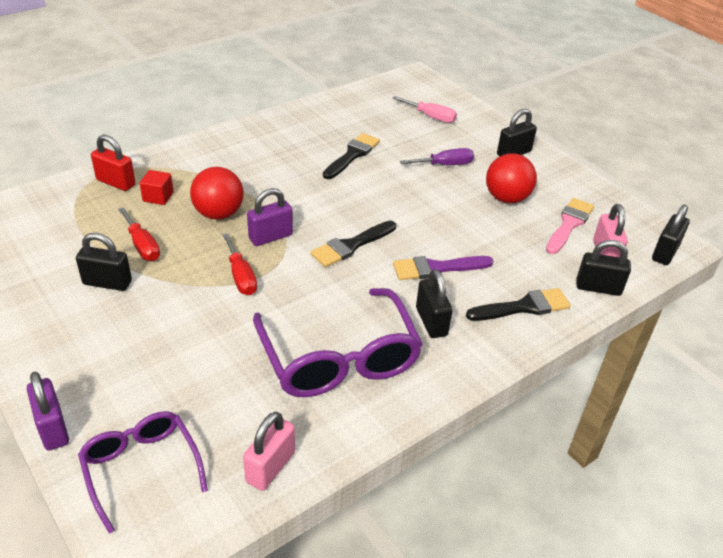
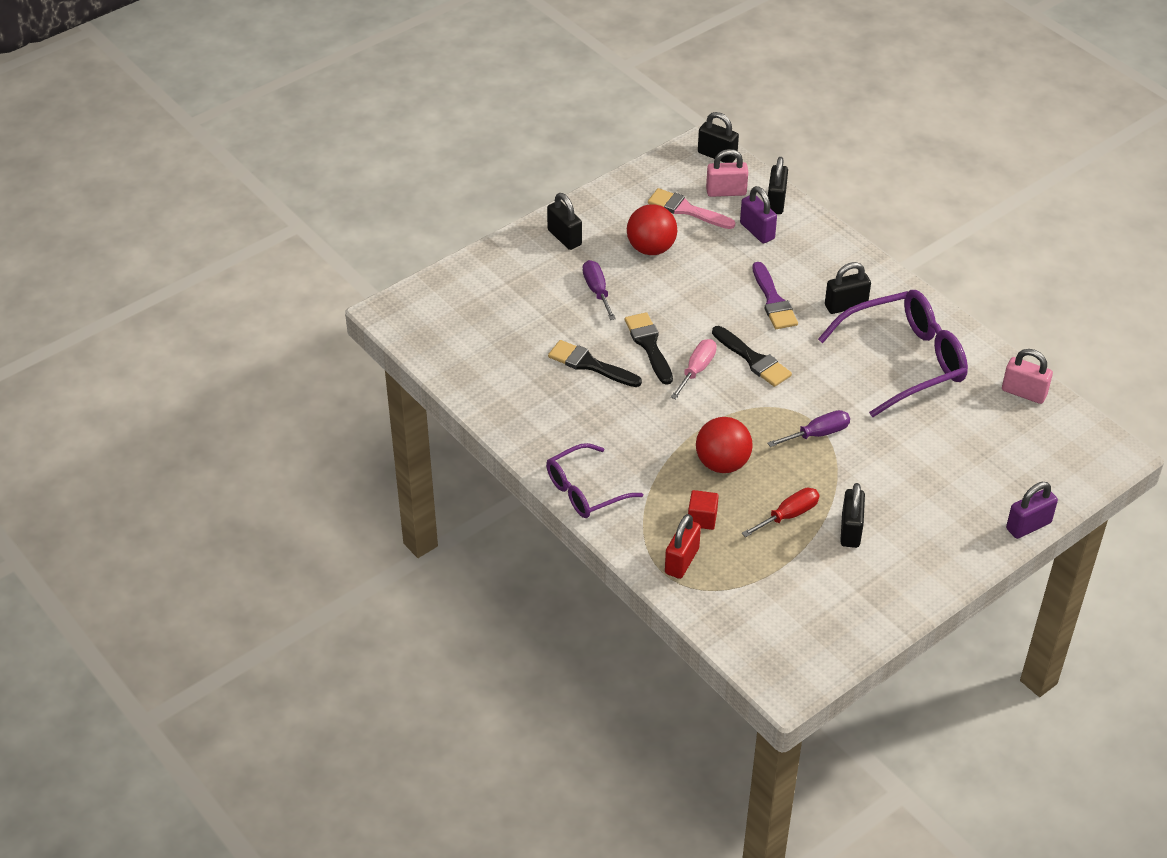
camera: 90 degrees left, 5 degrees up
purple glasses [78,411,208,534] -> purple glasses moved to [546,443,643,518]
red screwdriver [223,233,257,295] -> purple screwdriver [768,410,850,447]
purple padlock [247,188,293,246] -> purple padlock moved to [740,186,777,243]
pink screwdriver [392,96,457,123] -> pink screwdriver moved to [671,339,717,399]
black brush [466,288,571,321] -> black brush moved to [625,312,673,385]

